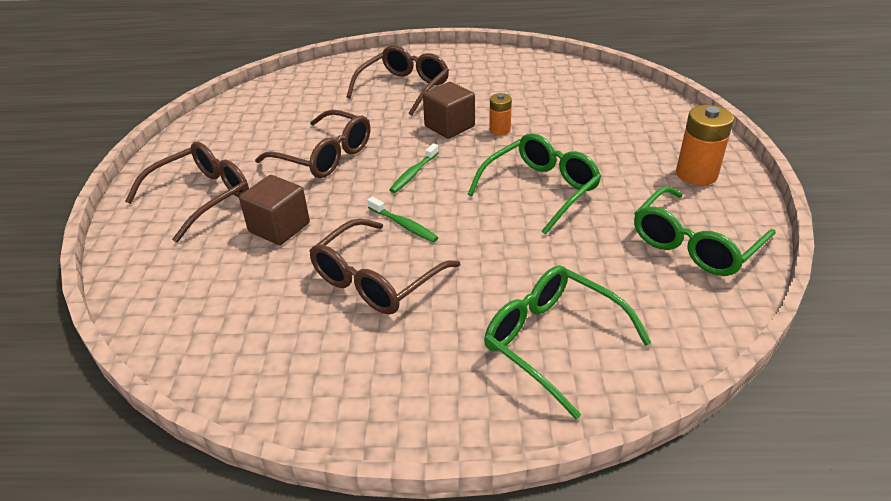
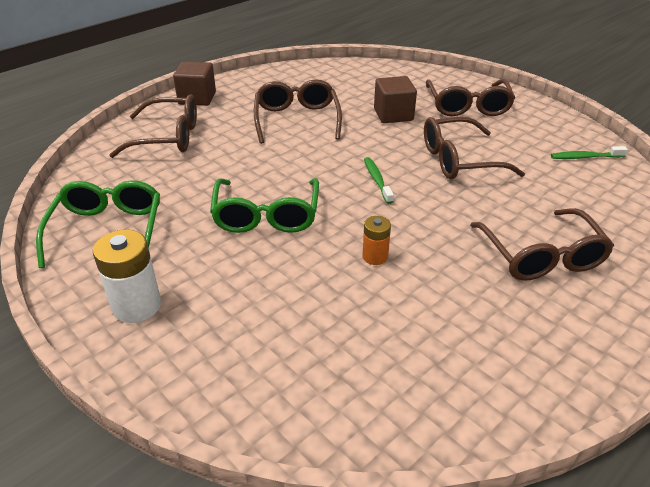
camera: 135 degrees right, 0 degrees up
green toothbrush [367,197,439,242] -> green toothbrush moved to [551,146,628,159]
brown cube [423,82,475,139] -> brown cube moved to [173,62,216,106]
green glasses [484,265,652,419] -> brown glasses [109,94,197,158]
orange battery [676,105,734,185] -> white battery [93,229,161,323]

